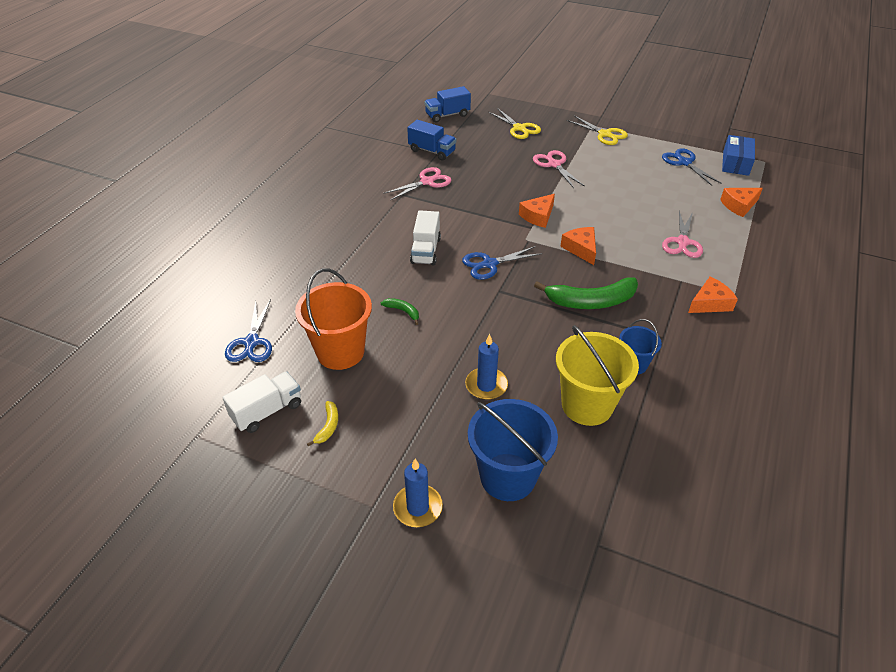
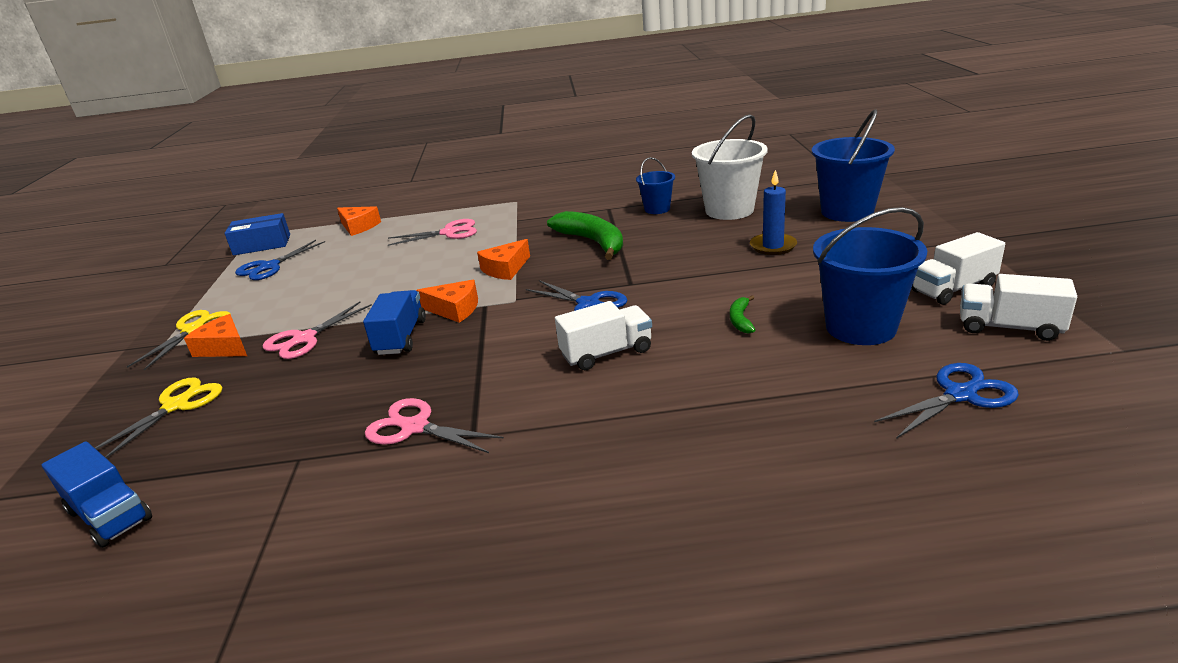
camera: 115 degrees left, 15 degrees down
orange bucket [295,268,372,370] -> blue bucket [813,207,927,345]
yellow banana [307,401,338,447] -> white truck [912,232,1005,305]
blue candle [393,459,443,527] -> none
blue truck [407,120,456,161] -> blue truck moved to [363,290,426,355]
yellow bucket [556,325,639,426] -> white bucket [692,114,768,220]
orange cheese [688,277,738,313] -> orange cheese moved to [184,314,247,357]

